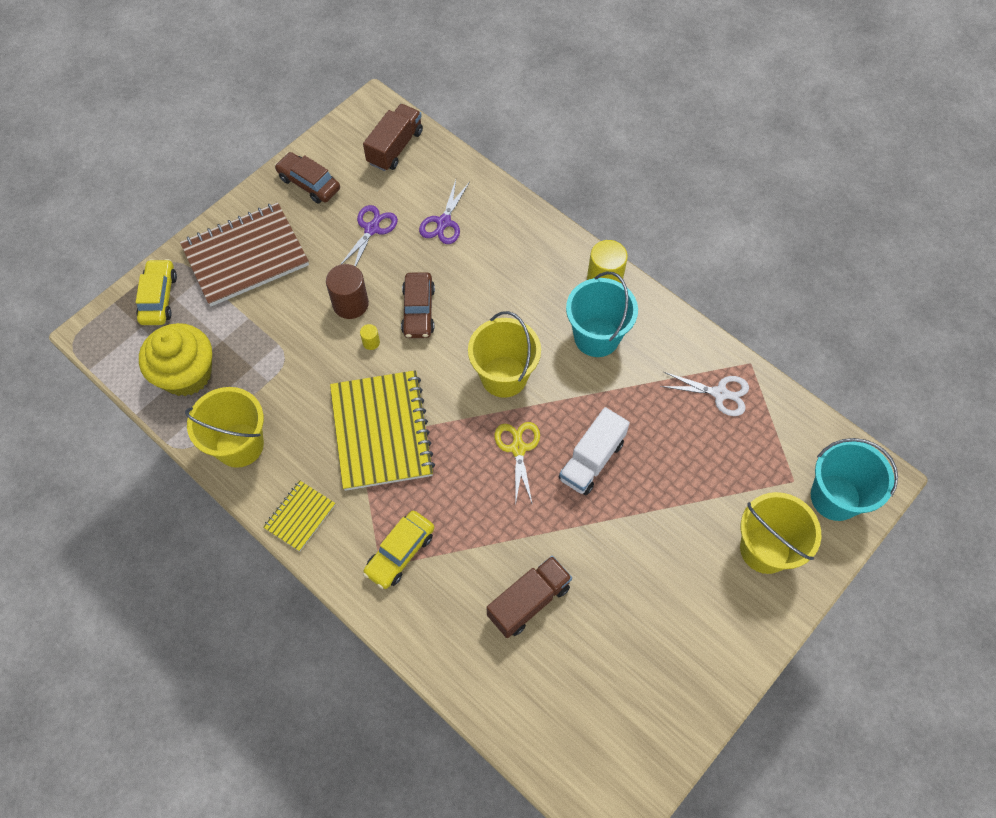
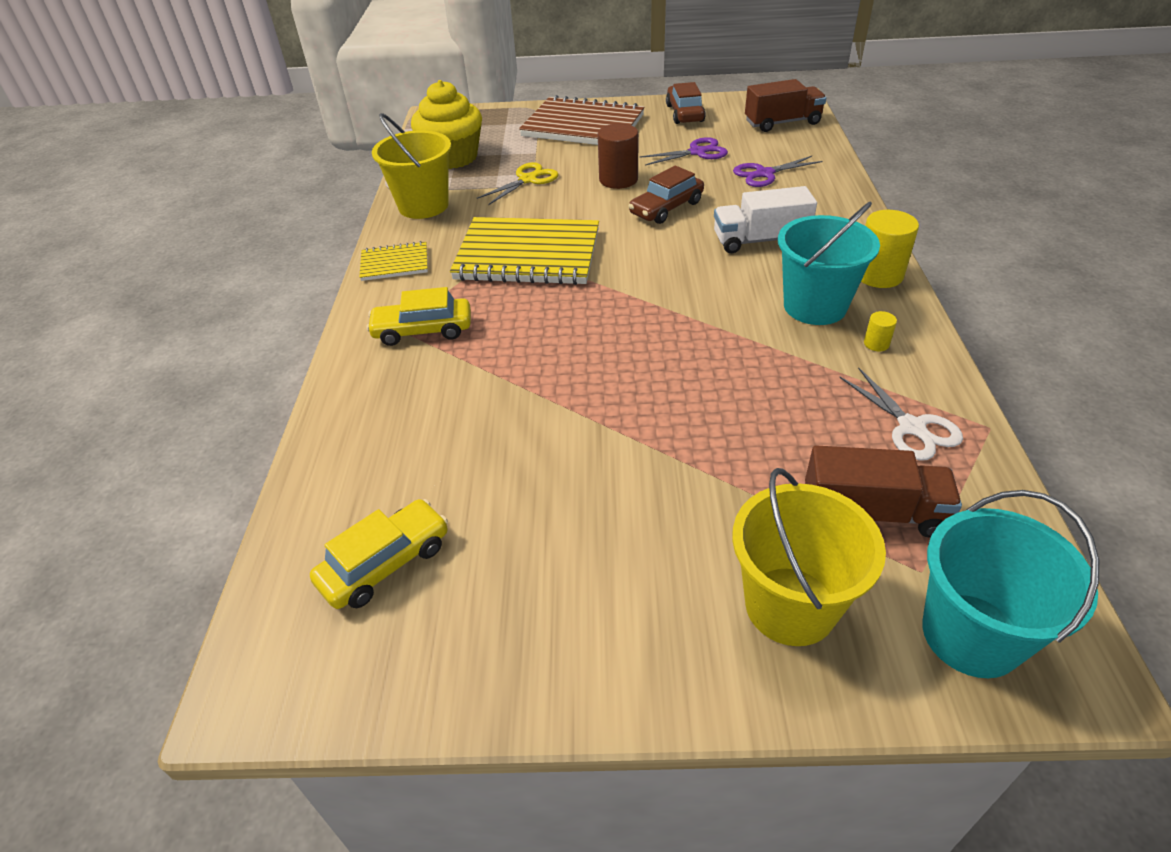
camera: 50 degrees right, 20 degrees down
yellow car [136,259,177,325] -> yellow car moved to [310,499,448,609]
yellow notebook [330,370,435,491] -> yellow notebook turned 60 degrees clockwise [450,217,599,285]
yellow cylinder [360,324,380,350] -> yellow cylinder moved to [864,311,897,352]
yellow bucket [468,311,541,398] -> none
brown truck [487,556,572,638] -> brown truck moved to [805,446,962,538]
yellow scissors [495,422,540,506] -> yellow scissors moved to [477,162,558,205]
white truck [559,407,630,495] -> white truck moved to [714,186,817,253]

